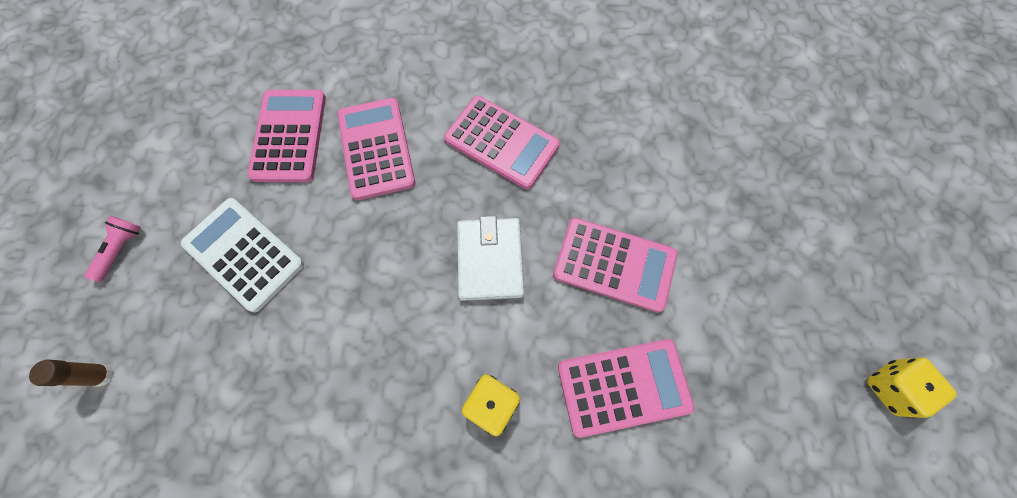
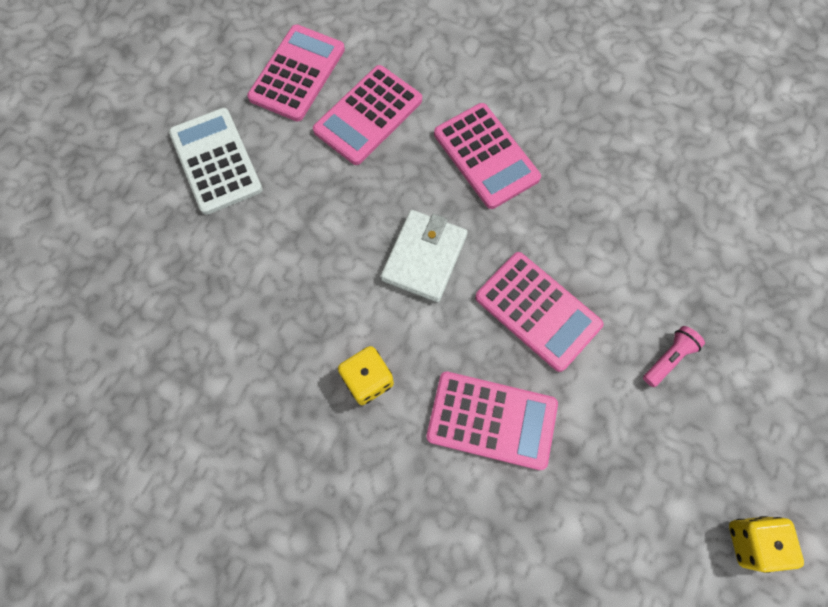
camera: 25 degrees right, 0 degrees up
brown glue stick [29,360,114,387] -> none
pink flashlight [84,216,141,282] -> pink flashlight moved to [643,326,705,387]
pink calculator [337,98,415,200] -> pink calculator turned 150 degrees counterclockwise [313,65,422,165]

